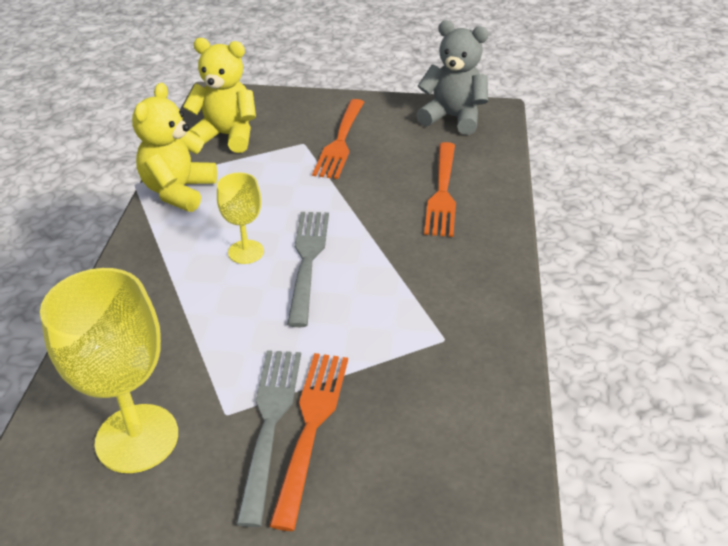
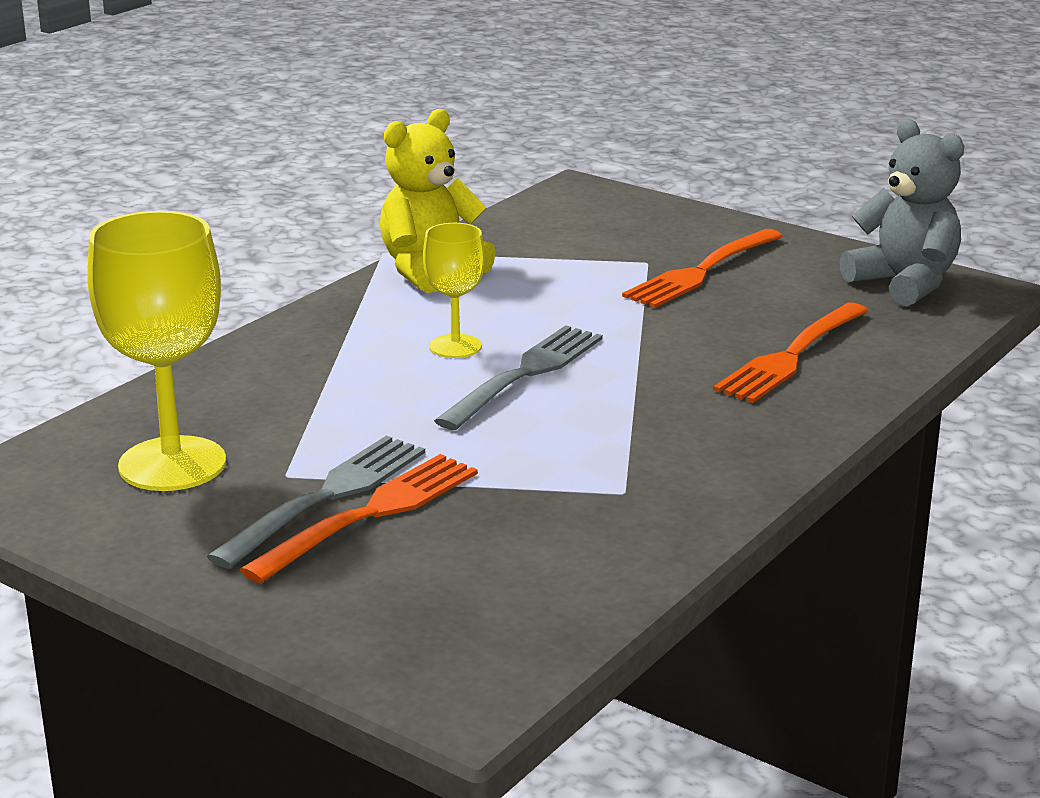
camera: 30 degrees right, 15 degrees down
yellow teddy bear [183,38,256,153] -> none

